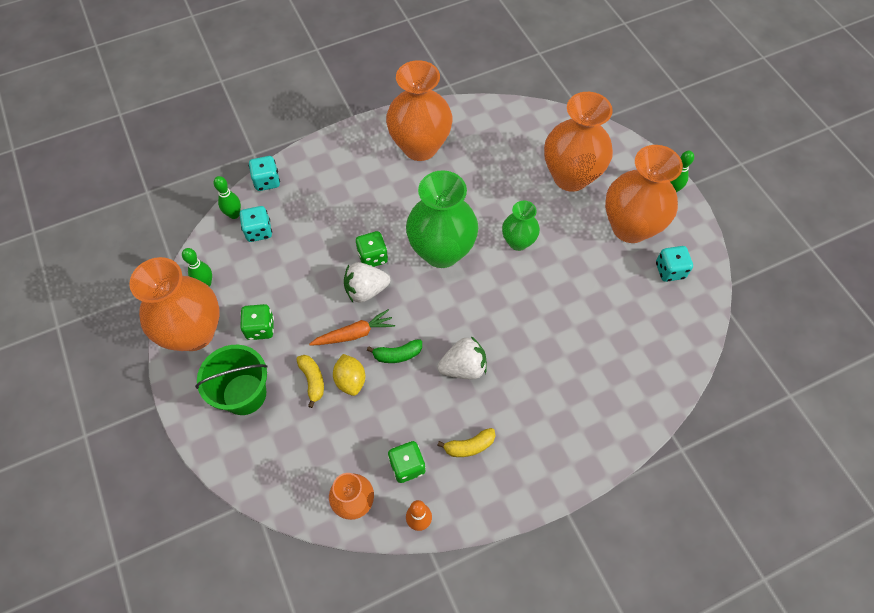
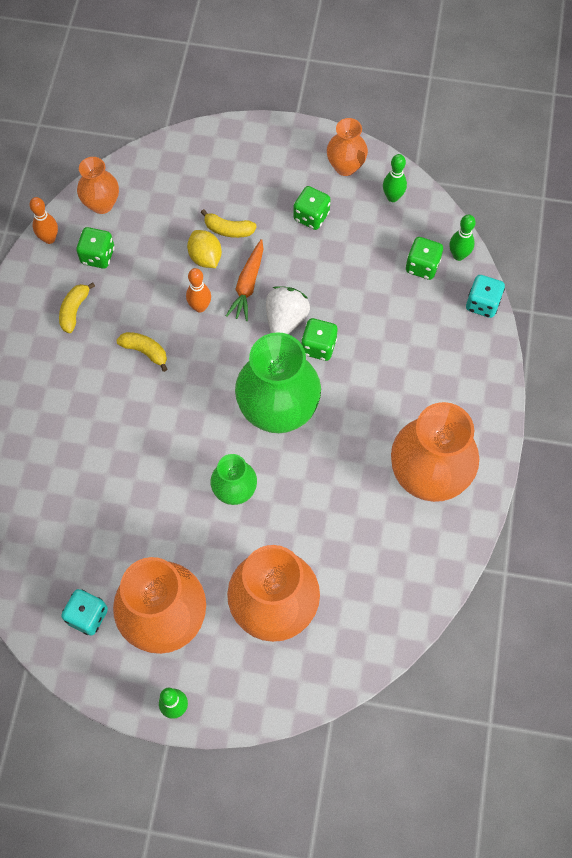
camera: 125 degrees right, 5 degrees up
orange vase [129,257,220,351] -> orange vase [327,118,368,176], size x0.54
green bucket [195,345,268,415] -> none
turquoise dice [240,206,272,242] -> green dice [406,237,443,280]
yellow lemon [333,354,365,396] -> yellow lemon turned 45 degrees clockwise [187,230,222,268]
green banana [367,339,422,363] -> orange bowling pin [186,268,211,313]
white strawberry [438,336,487,379] -> yellow banana [116,332,167,372]

